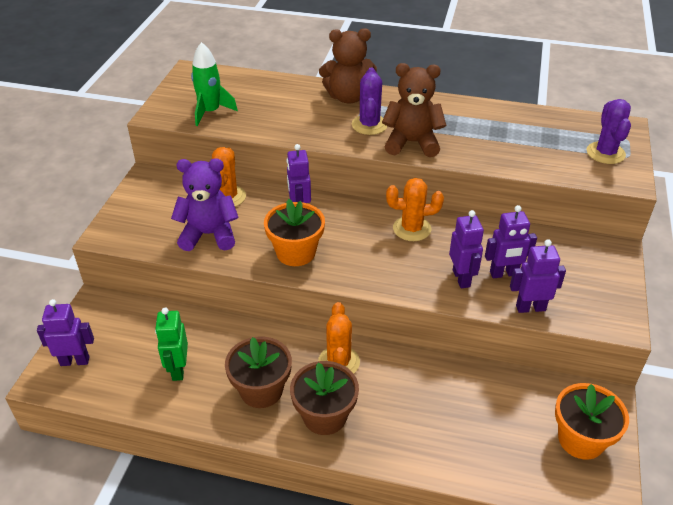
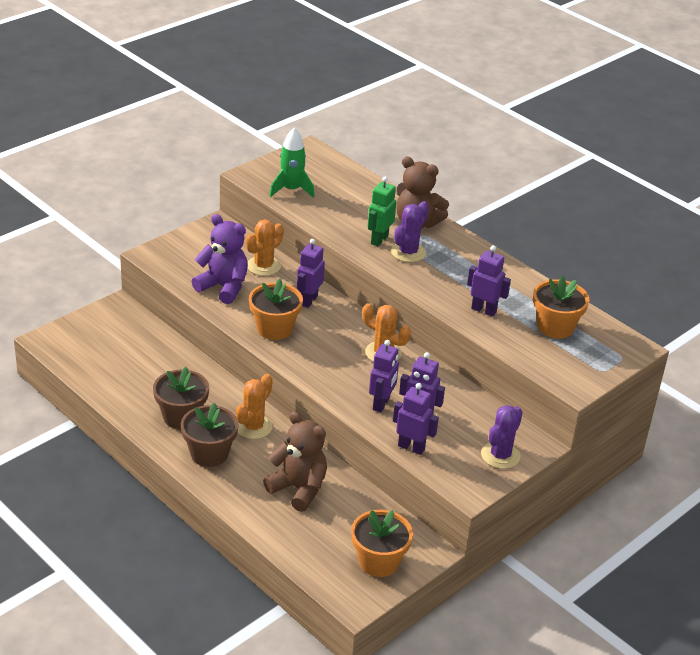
camera: 30 degrees right, 5 degrees down
purple robot [37,299,94,366] -> purple robot moved to [467,246,511,317]
green robot [155,308,188,381] -> green robot moved to [368,177,396,246]
brown teddy bear [382,63,446,157] -> brown teddy bear moved to [263,411,327,512]
purple cactus [587,99,631,164] -> purple cactus moved to [481,405,523,469]
none -> orange flower pot [533,276,589,339]

